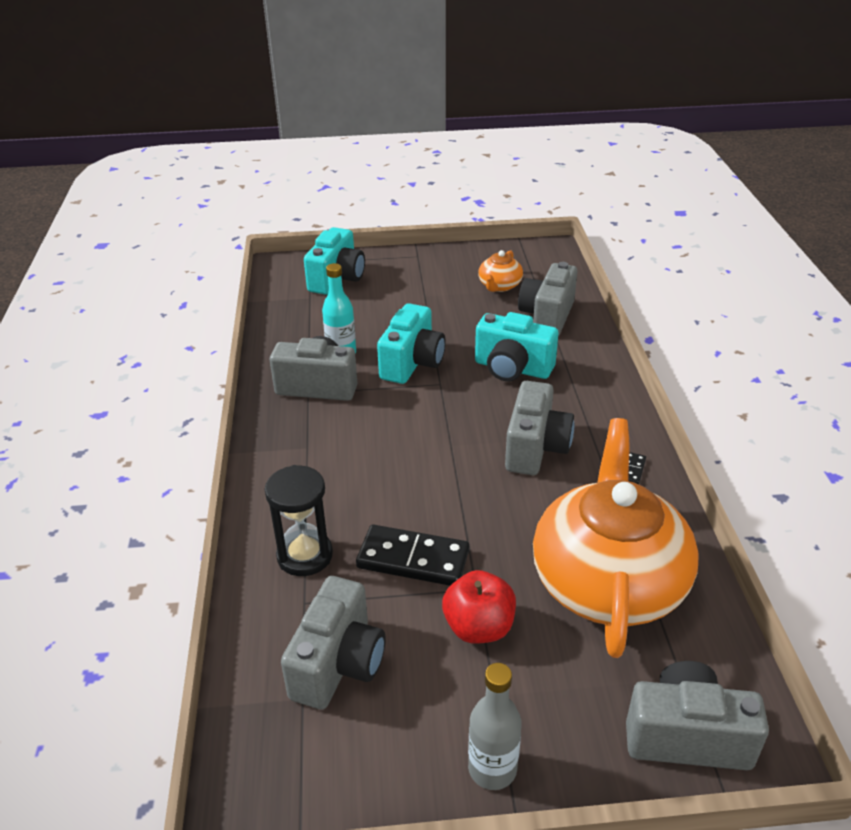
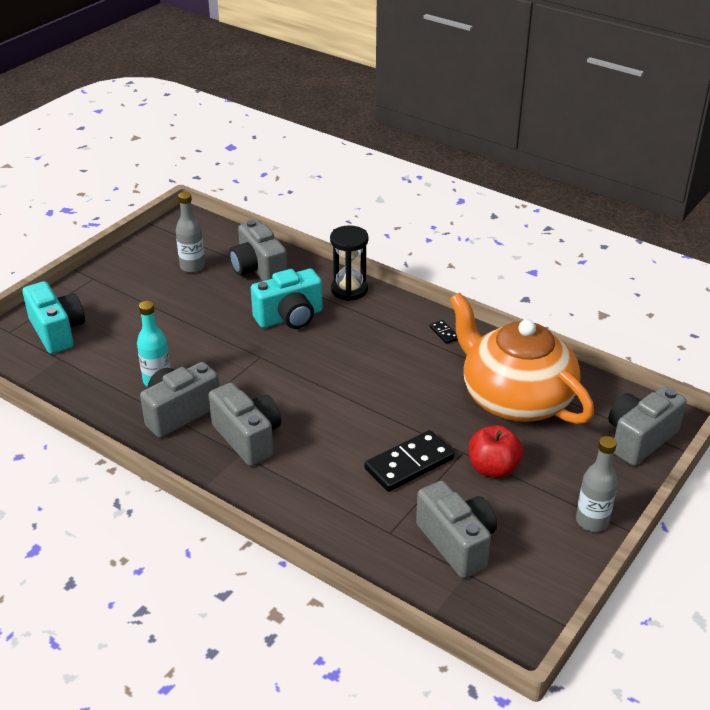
camera: 50 degrees left, 0 degrees up
black hourglass [264,465,333,576] -> black hourglass moved to [330,225,368,301]
turquoise camera [377,303,446,384] -> none
orange teapot [478,250,523,292] -> grey bottle [176,192,205,273]
grey camera [505,381,574,475] -> grey camera moved to [208,383,281,466]

